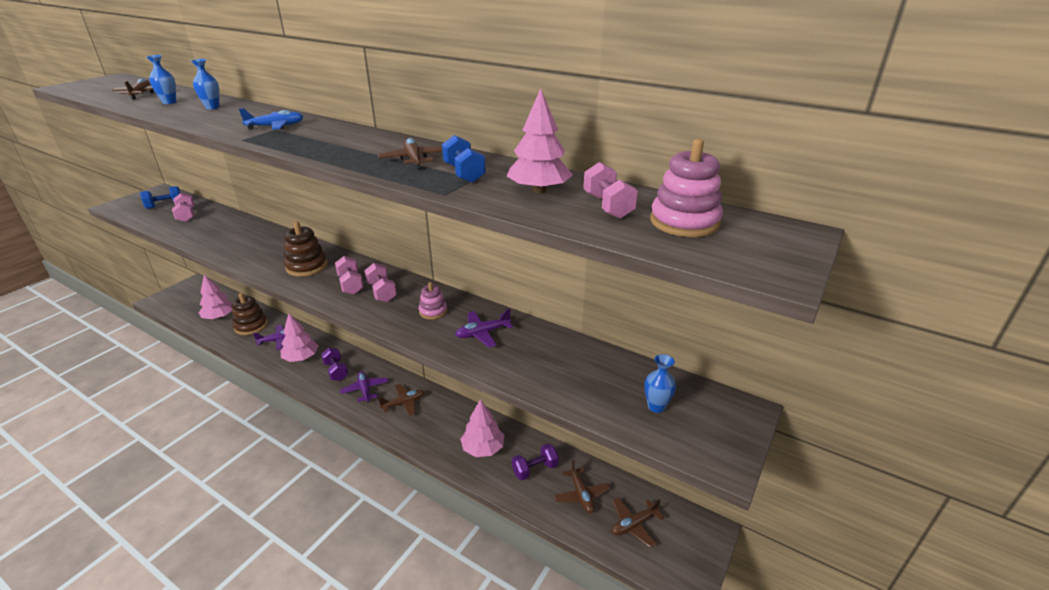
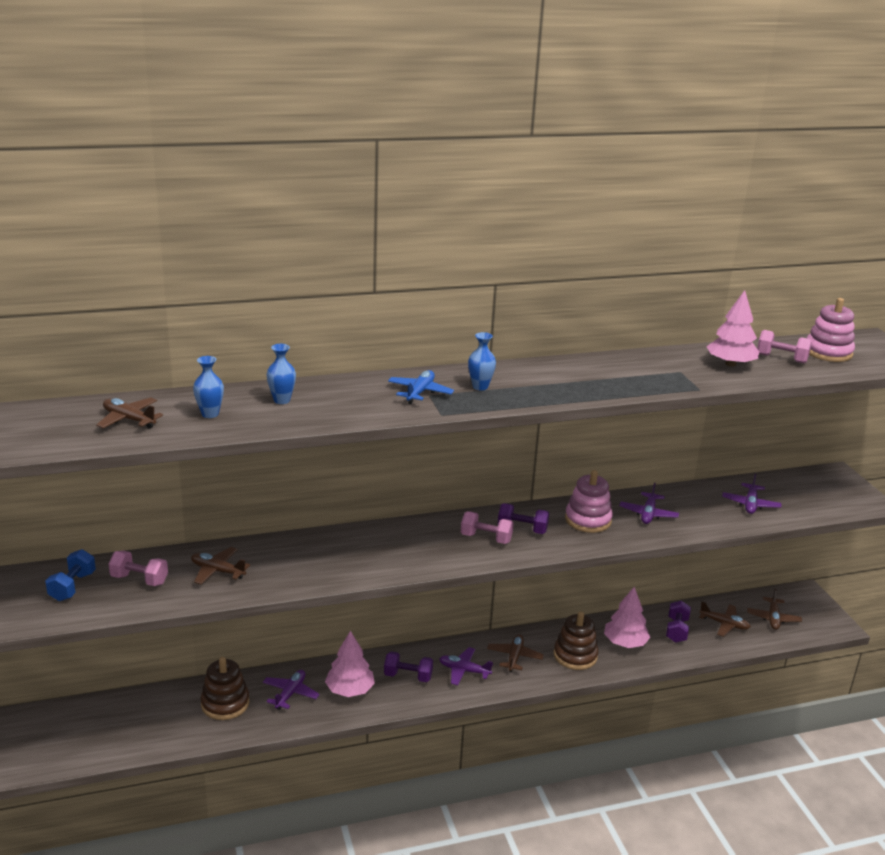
camera: 50 degrees left, 5 degrees down
pink tree [199,275,233,319] -> none
brown stacking toy [284,221,328,277] -> brown stacking toy moved to [554,611,599,670]
pink dumbbell [364,263,397,302] -> purple dumbbell [498,503,549,534]
brown plane [378,138,442,170] -> brown plane moved to [191,547,250,585]
pink stacking toy [419,282,447,320] -> pink stacking toy [565,470,613,533], size x1.63
blue dumbbell [442,135,486,183] -> none
blue vase [644,354,676,413] -> blue vase moved to [468,332,496,390]
none -> purple plane [722,474,782,514]

